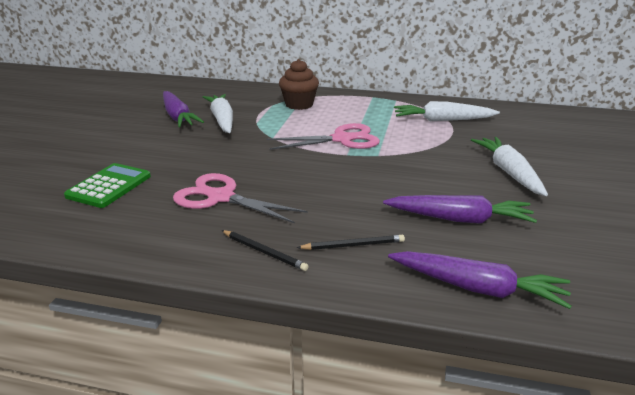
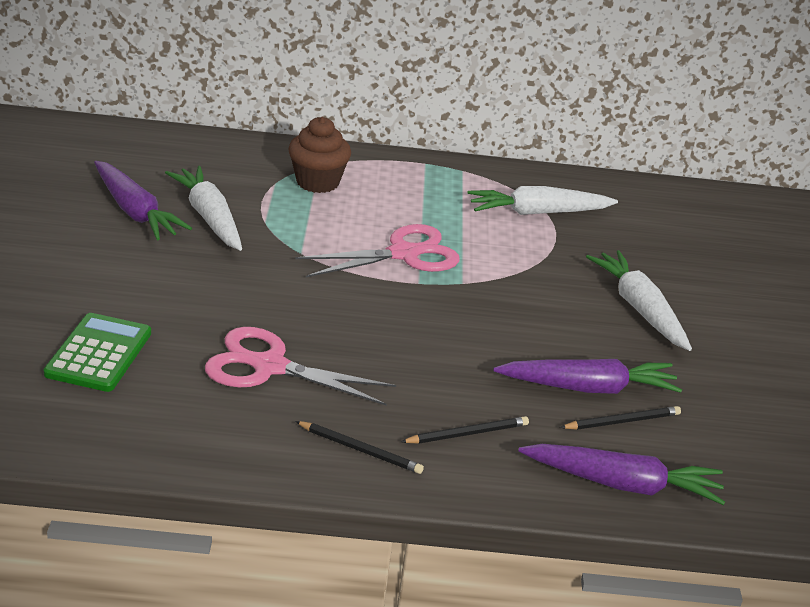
camera: 15 degrees left, 5 degrees up
none -> black pencil [560,406,681,430]

